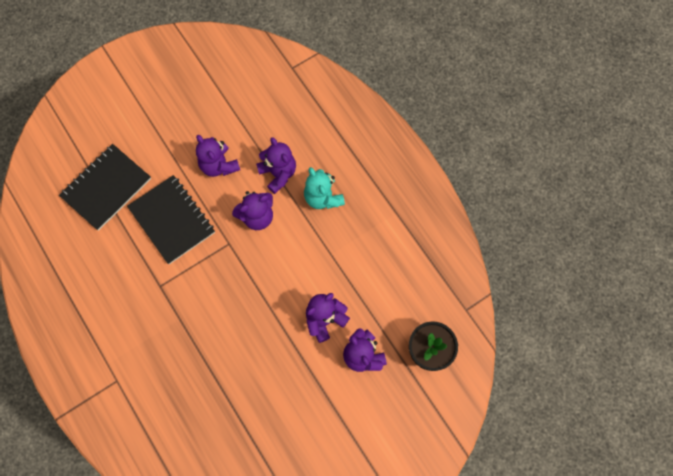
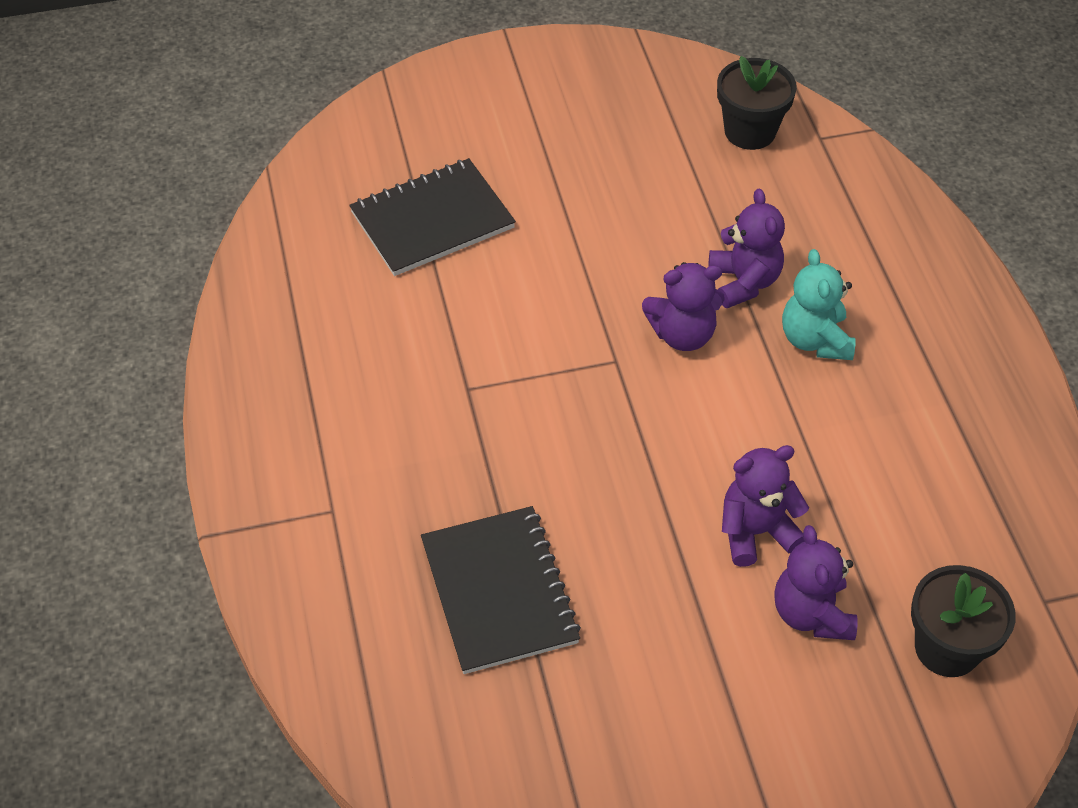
camera: 20 degrees right, 20 degrees down
black notebook [127,175,215,264] -> black notebook moved to [421,506,581,674]
purple teddy bear [196,135,240,177] -> none
none -> black flower pot [717,56,797,150]

